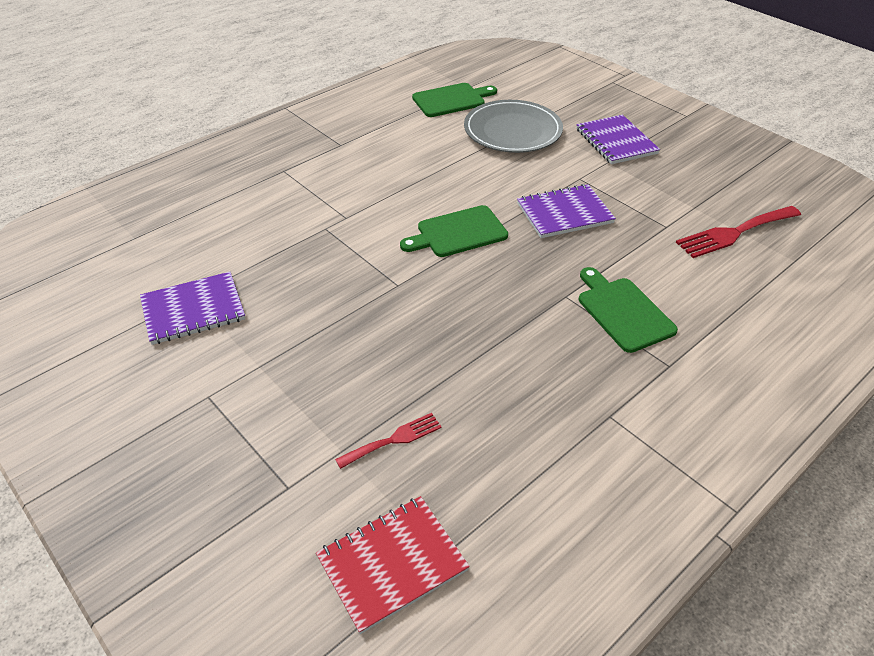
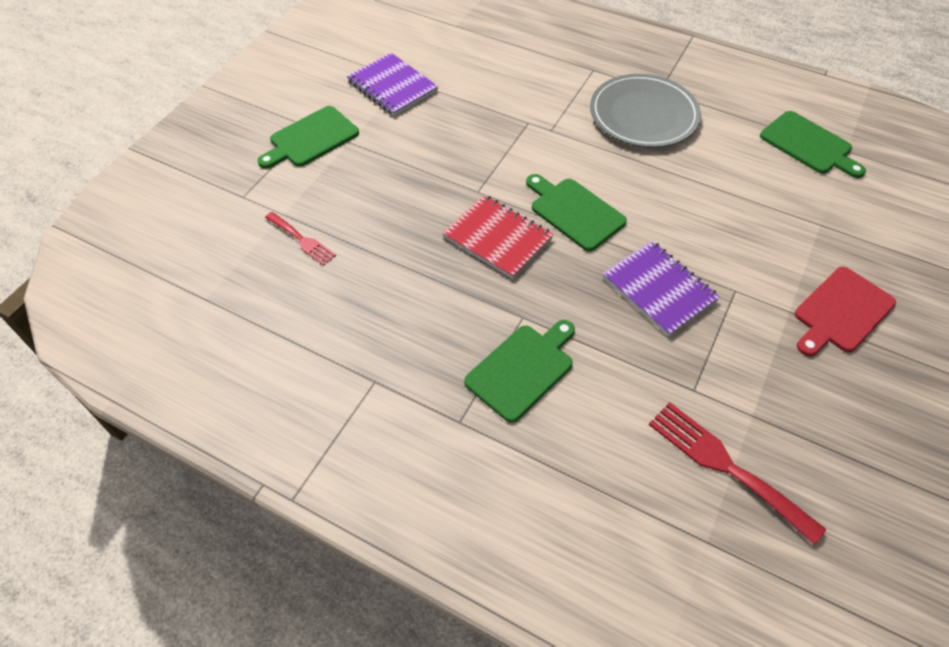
camera: 70 degrees right, 10 degrees up
red notebook [316,496,470,634] -> red notebook moved to [442,195,554,279]
grey plate [464,100,563,153] -> grey plate moved to [590,74,701,148]
purple notebook [576,115,660,164] -> red cutting board [795,267,896,356]
none -> green cutting board [258,106,359,169]

